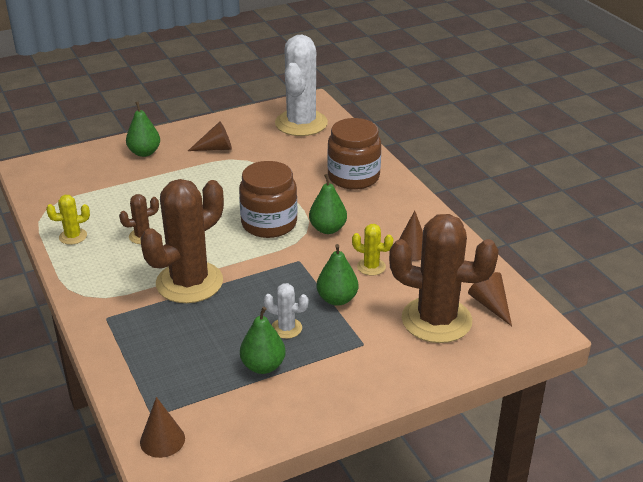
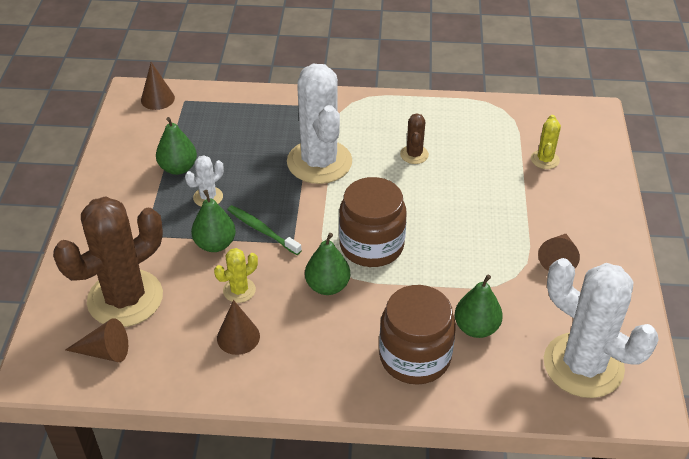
camera: 120 degrees right, 10 degrees up
yellow cactus [46,195,90,245] -> yellow cactus moved to [531,115,561,169]
green pear [126,101,160,157] -> green pear moved to [455,275,503,338]
brown cactus [141,179,224,303] -> white cactus [287,64,352,184]
none -> green toothbrush [227,205,302,255]

